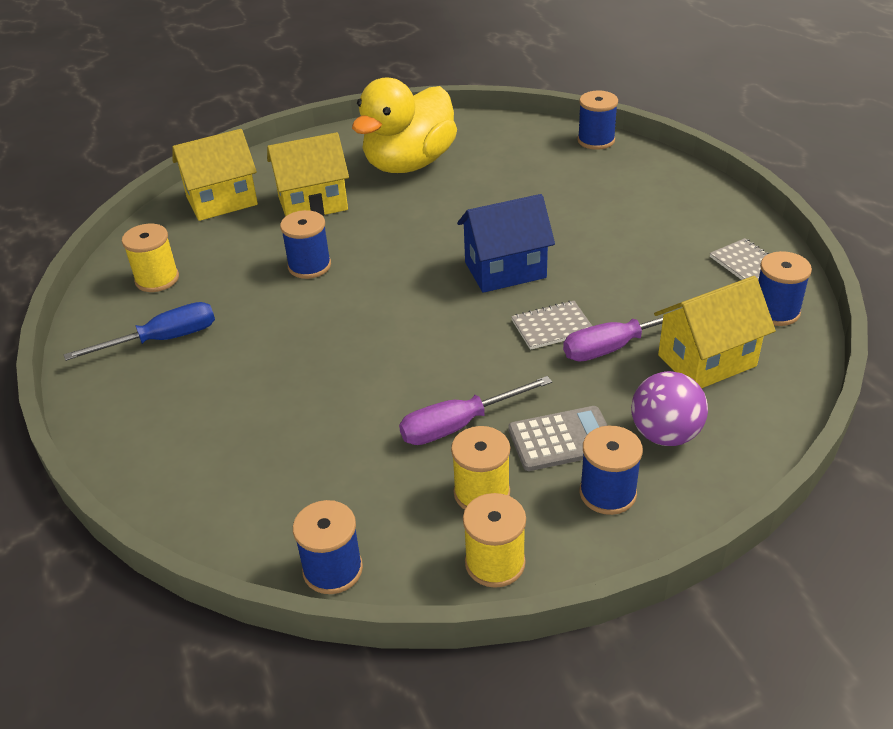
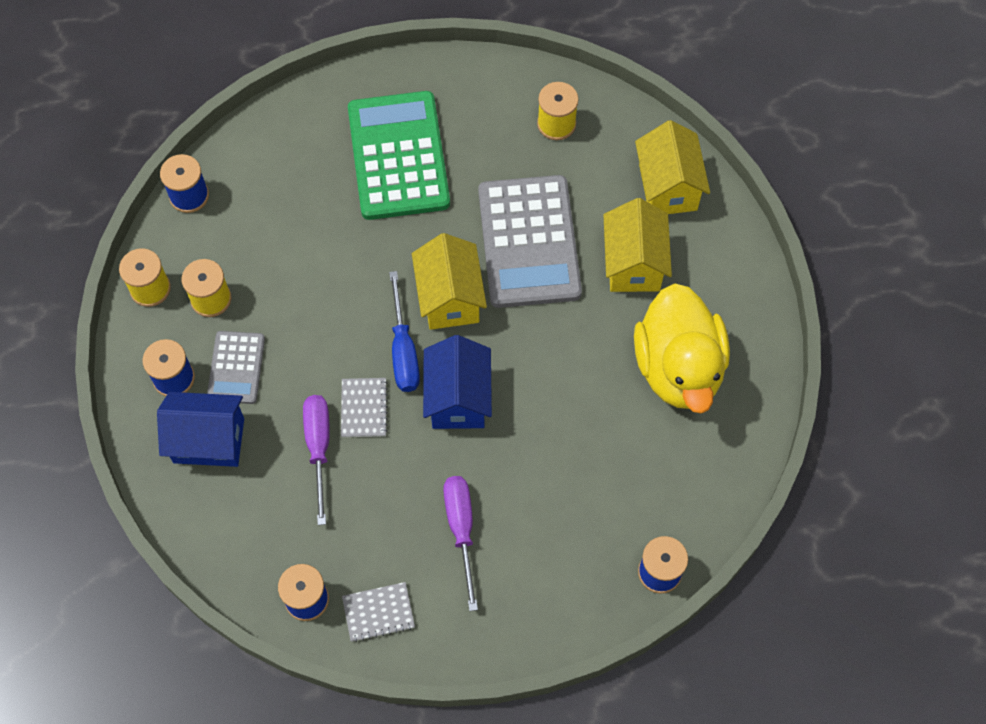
camera: 105 degrees right, 25 degrees up
blue screwdriver [64,302,215,361] -> blue screwdriver moved to [389,271,420,392]
blue spool [280,210,331,279] -> grey calculator [478,175,582,308]
yellow duck [352,78,457,173] -> yellow duck turned 150 degrees counterclockwise [634,283,730,414]
purple screwdriver [399,376,552,445] -> purple screwdriver moved to [443,476,478,611]
purple ball [631,371,708,446] -> blue house [157,392,244,467]
yellow house [654,276,776,388] -> yellow house moved to [412,233,487,330]
none -> green calculator [348,91,450,220]

